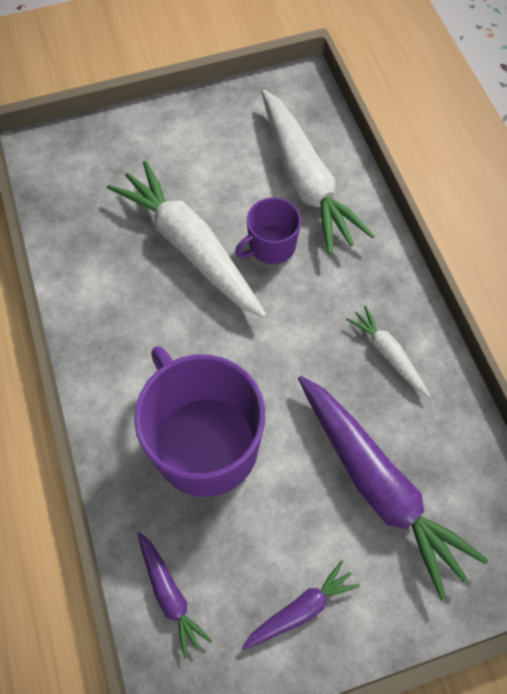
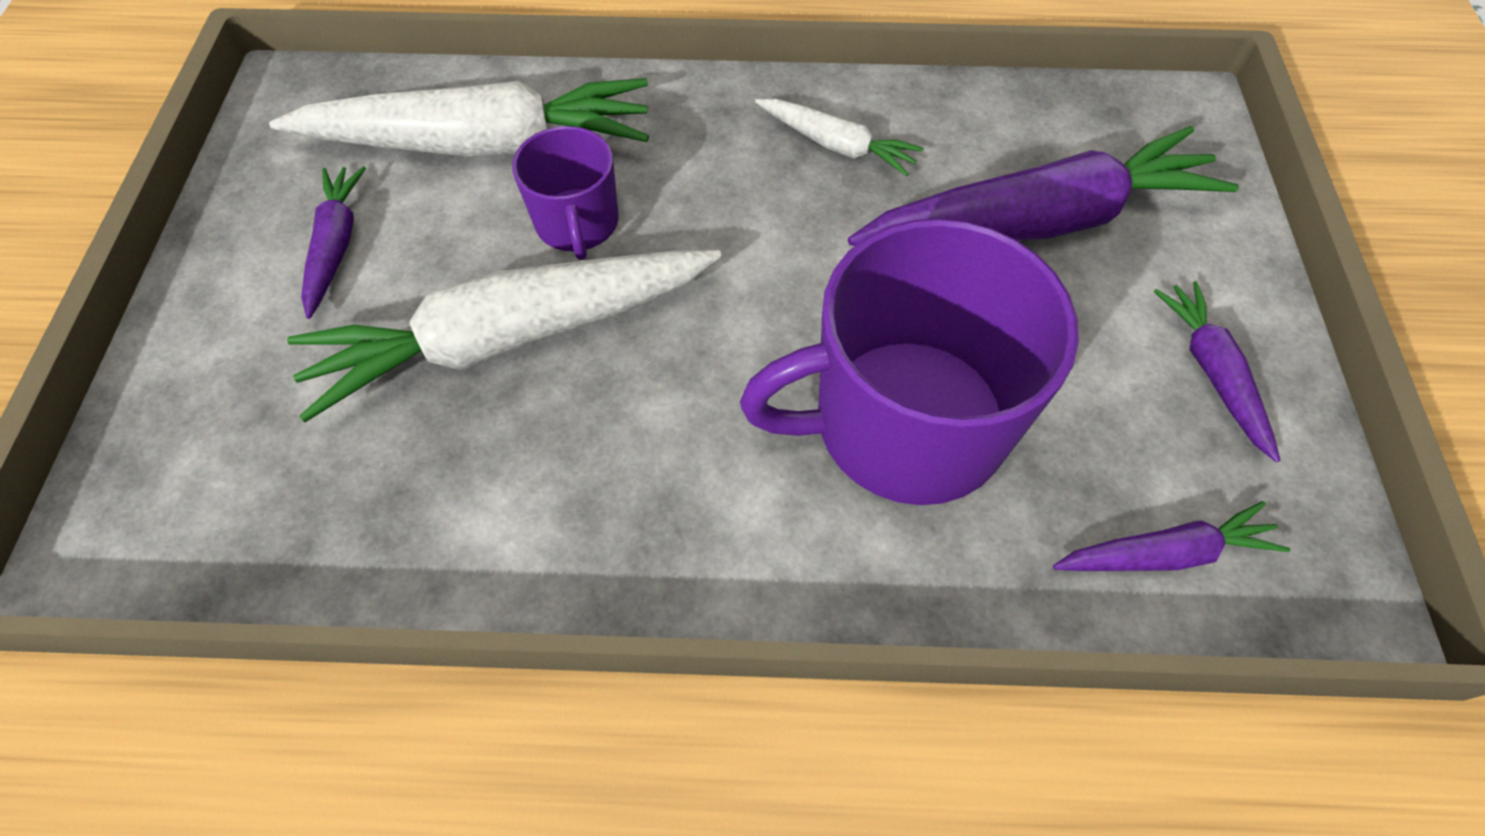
camera: 70 degrees left, 5 degrees down
white carrot [346,306,430,397] -> white carrot turned 135 degrees counterclockwise [755,99,924,177]
none -> purple carrot [301,166,366,319]

